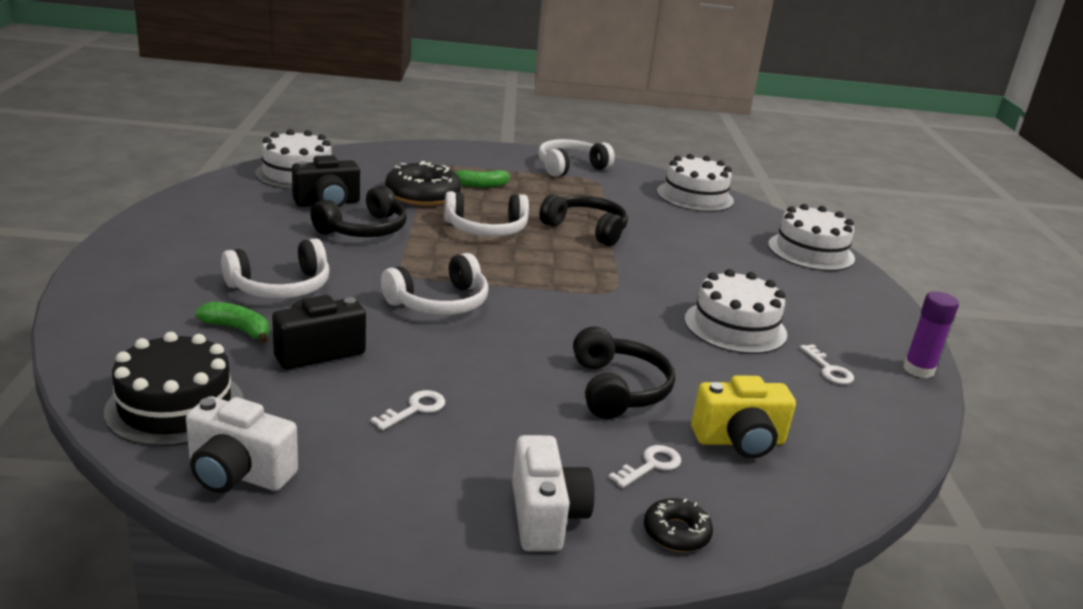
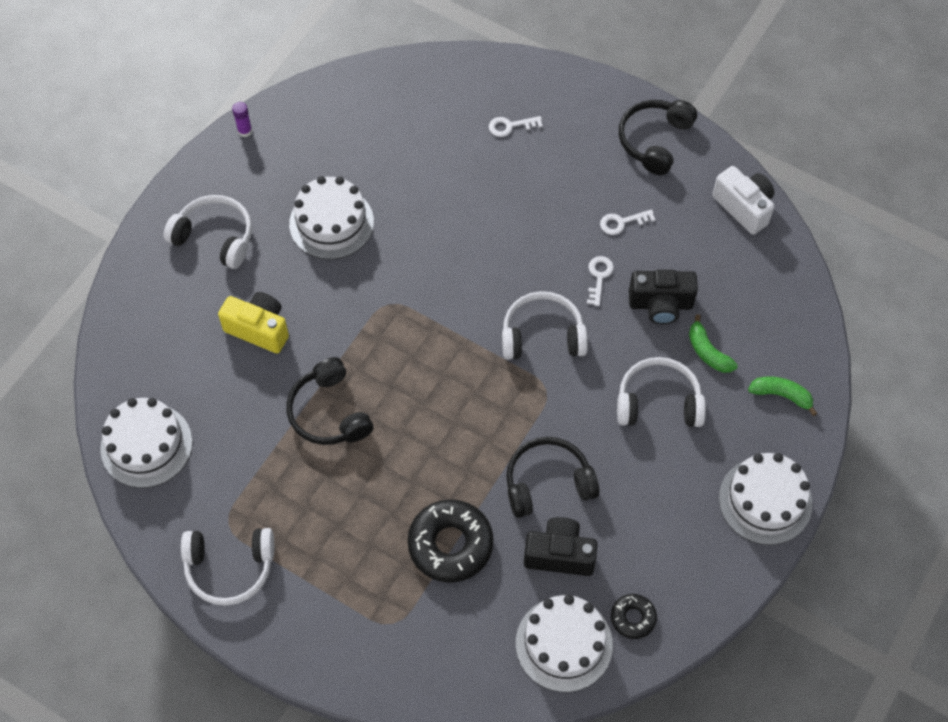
camera: 145 degrees left, 35 degrees up
black cake [104,332,244,447] -> none
white headphones [444,191,529,237] -> white headphones moved to [164,195,252,269]
green banana [455,170,510,188] -> green banana moved to [748,376,818,416]
white camera [512,435,595,552] -> none
black headphones [573,327,675,419] -> black headphones moved to [619,100,697,175]
black donut [644,498,713,552] -> black donut moved to [611,594,657,639]
yellow camera [691,375,796,458] -> yellow camera moved to [218,292,289,353]
white cake [768,204,855,271] -> white cake moved to [719,453,812,545]
white key [800,344,854,384] -> white key moved to [587,256,614,306]
purple glue stick [904,291,959,378] -> purple glue stick [232,102,252,137], size x0.63

